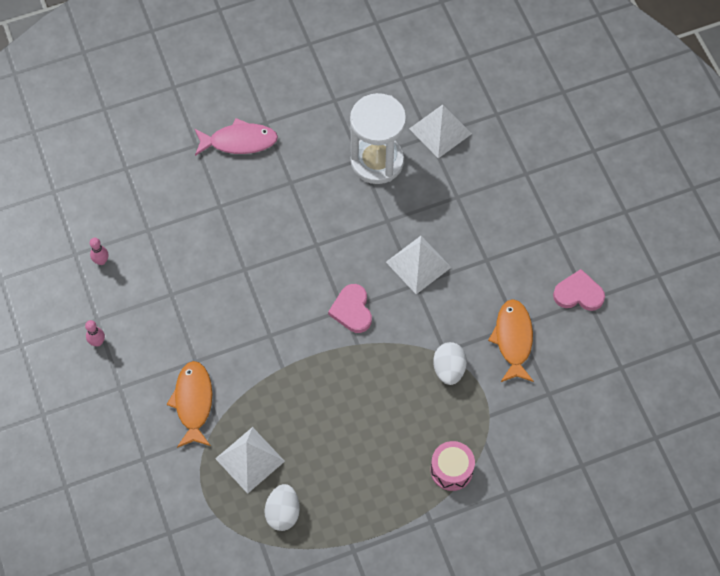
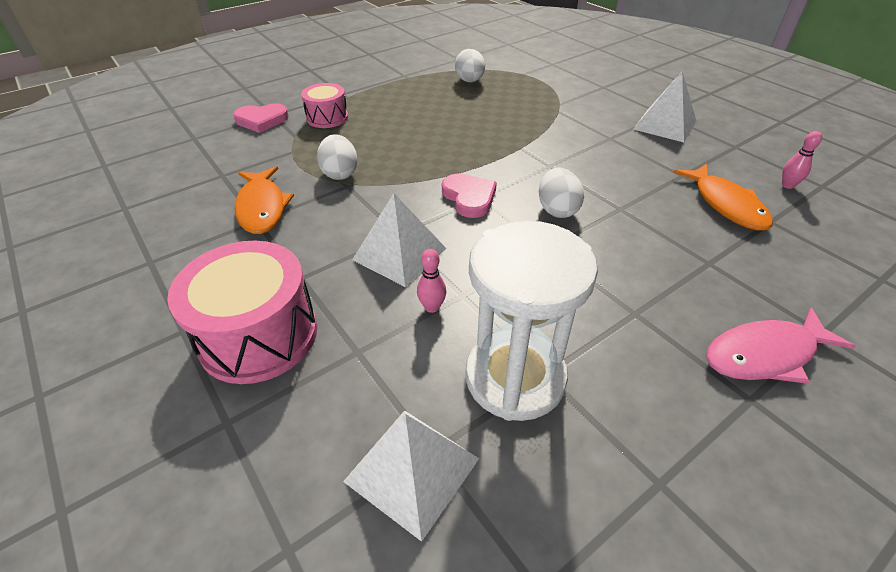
camera: 165 degrees right, 20 degrees down
pink bowling pin [85,320,105,347] -> pink bowling pin moved to [417,249,446,313]
orange fish [167,361,212,448] -> orange fish moved to [673,164,773,231]
white pyramid [215,427,285,494] -> white pyramid moved to [633,72,696,142]
pink heart [553,269,605,311] -> pink heart moved to [233,104,289,133]
none -> pink drum [167,241,318,384]
none -> white egg [539,167,584,218]

